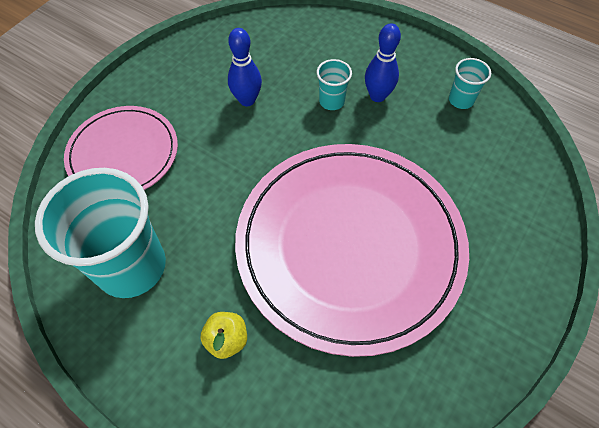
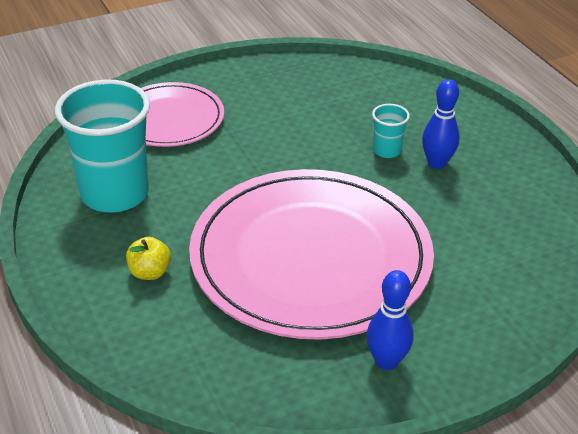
camera: 30 degrees right, 20 degrees down
blue bowling pin [228,28,262,106] -> blue bowling pin moved to [367,270,414,370]
turquoise cup [449,58,491,109] -> none

